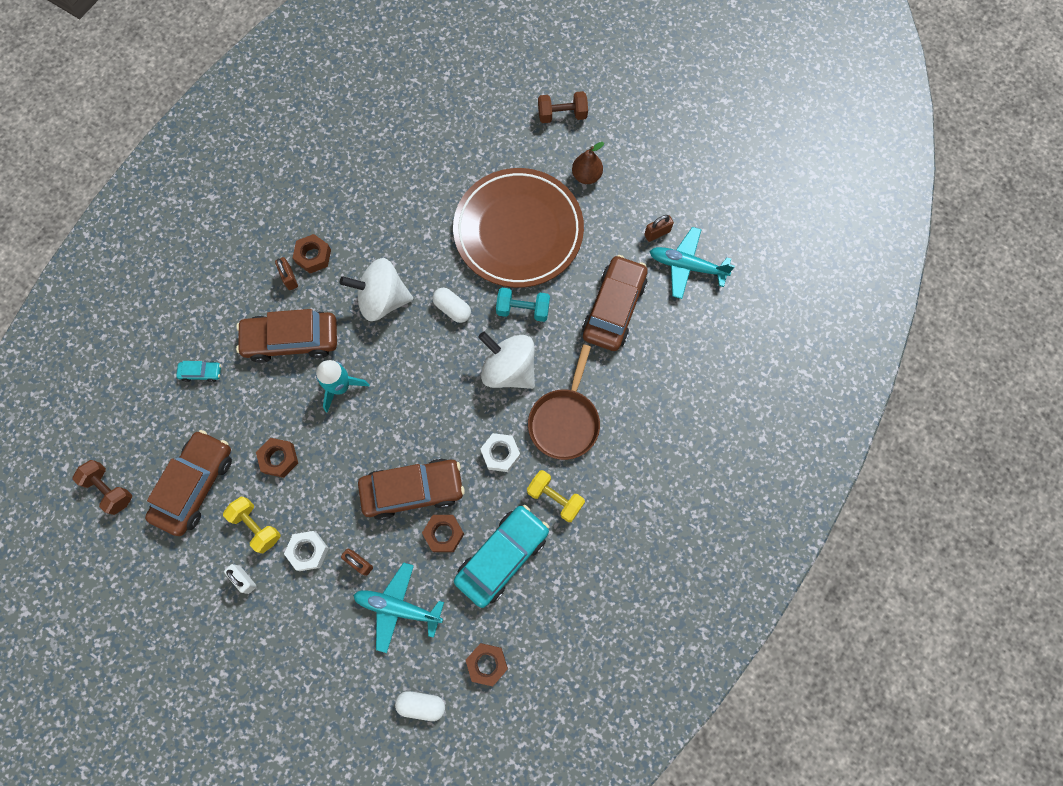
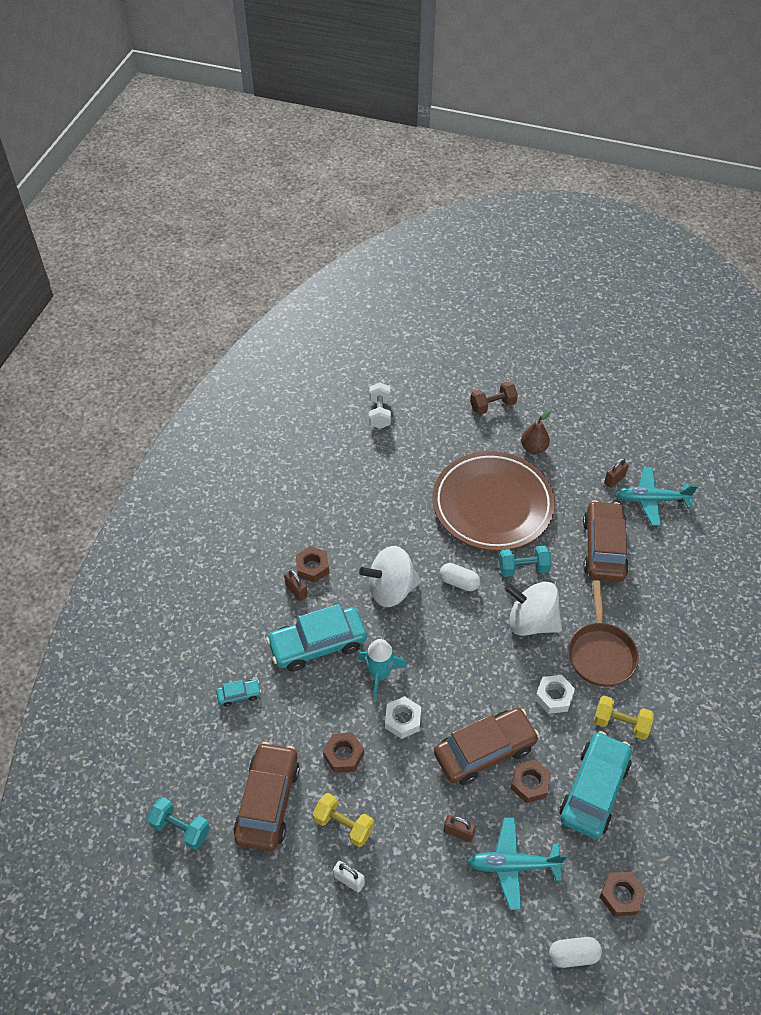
camera: 15 degrees left, 20 degrees down
brown dumbbell [72,460,132,515] -> turquoise dumbbell [147,797,210,850]
brown car [236,309,337,363] -> turquoise car [266,604,367,672]
white nut [284,531,329,571] -> white nut moved to [385,696,421,739]
none -> white dumbbell [369,383,391,429]

